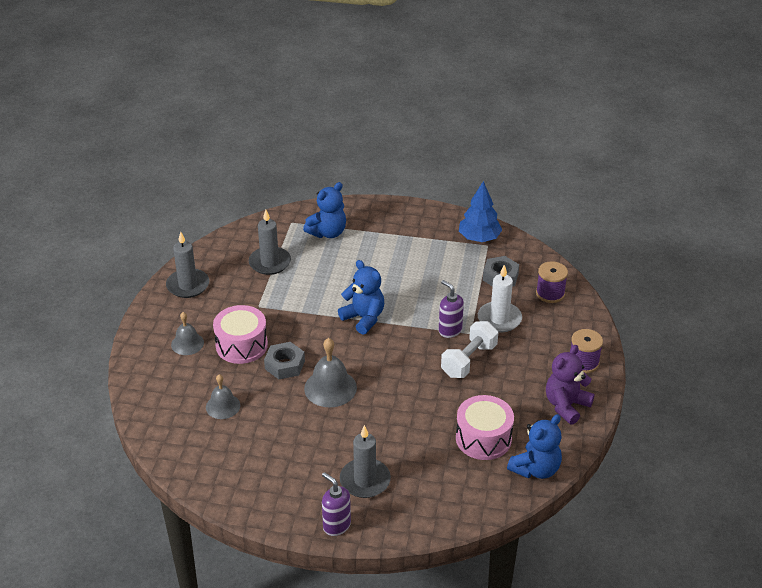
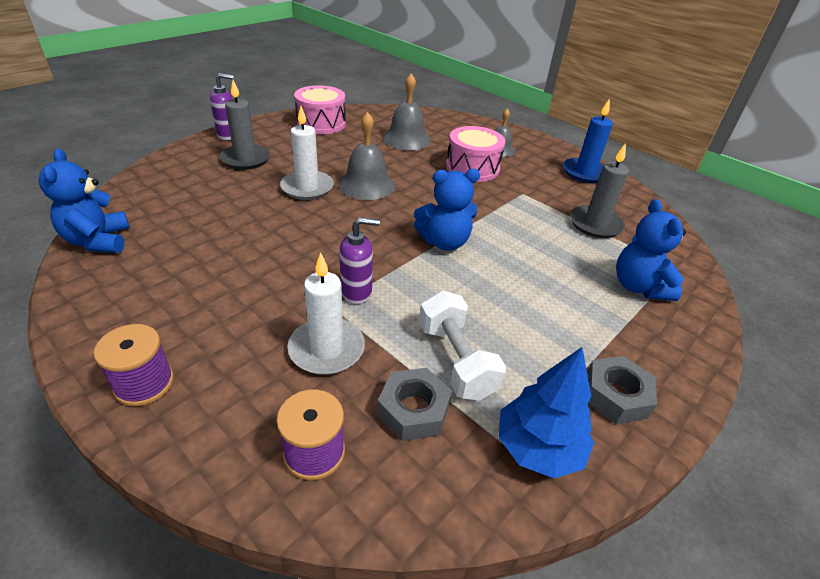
camera: 120 degrees right, 0 degrees up
grey candle [166,231,209,298] -> blue candle [563,98,613,183]
grey bell [206,374,240,419] -> grey bell [383,74,431,151], size x1.55
grey nut [264,342,305,379] -> grey nut moved to [587,356,657,424]
white dumbbell [441,321,498,378] -> white dumbbell moved to [419,290,506,401]
pink drum [456,395,514,460] -> pink drum moved to [294,85,346,134]
purple teddy bear [546,345,595,425] -> none
none -> white candle [280,106,334,200]

